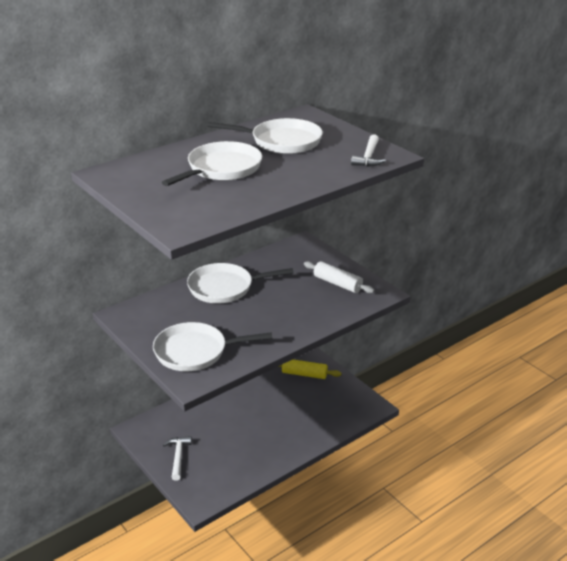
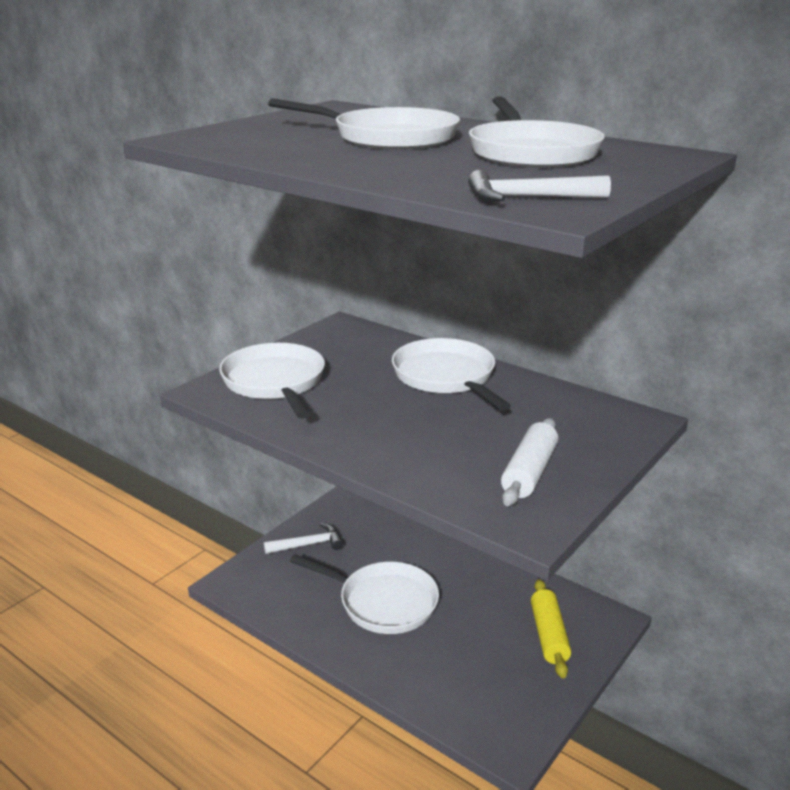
camera: 75 degrees right, 5 degrees down
none -> white pan [290,554,439,634]

